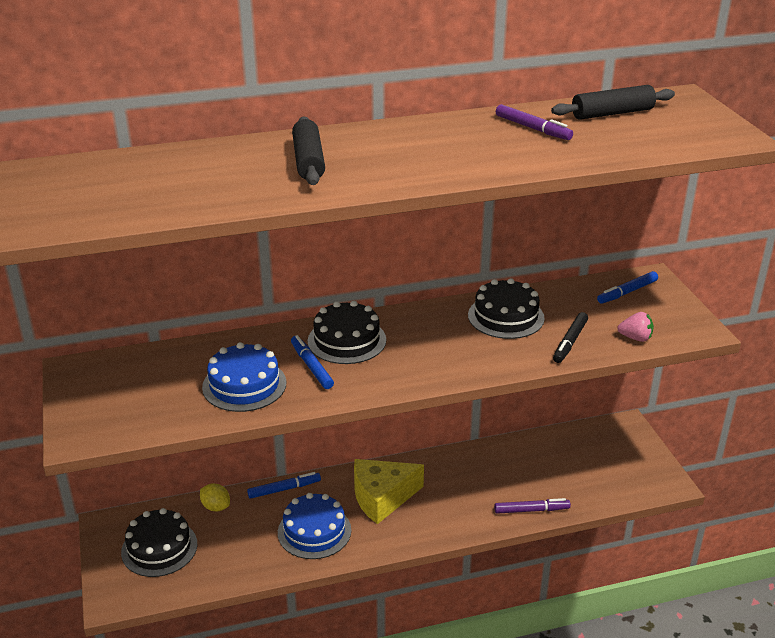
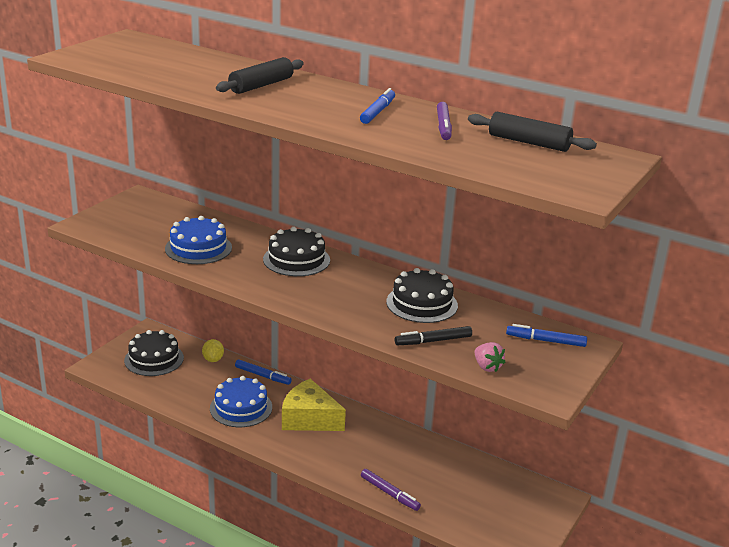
camera: 45 degrees right, 5 degrees down
blue marker [291,335,334,389] -> blue marker moved to [360,88,395,124]

